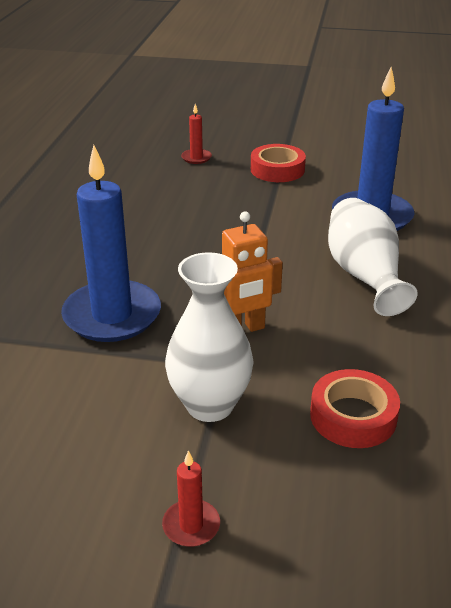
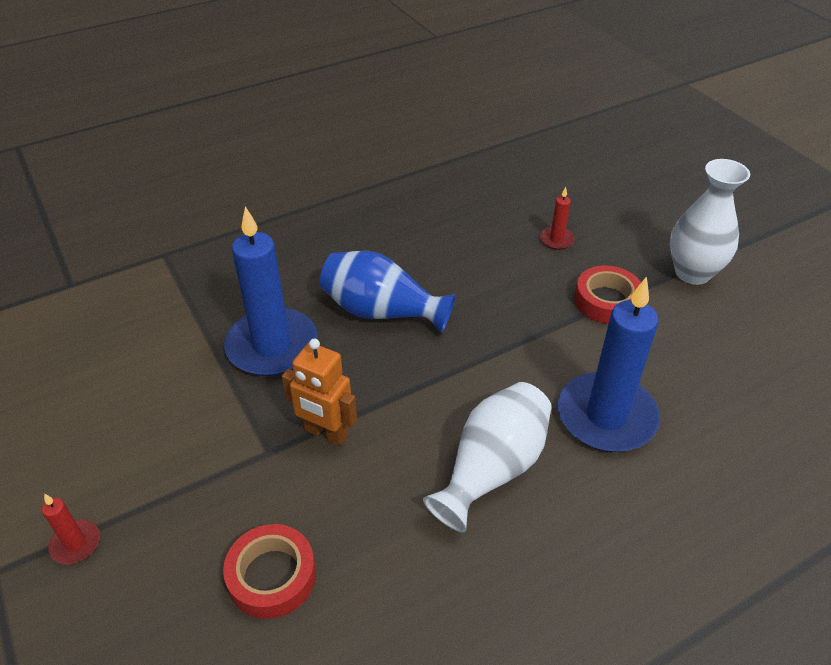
camera: 50 degrees right, 10 degrees up
white vase [165,252,254,422] -> white vase moved to [670,159,750,285]
none -> blue vase [319,251,456,334]

